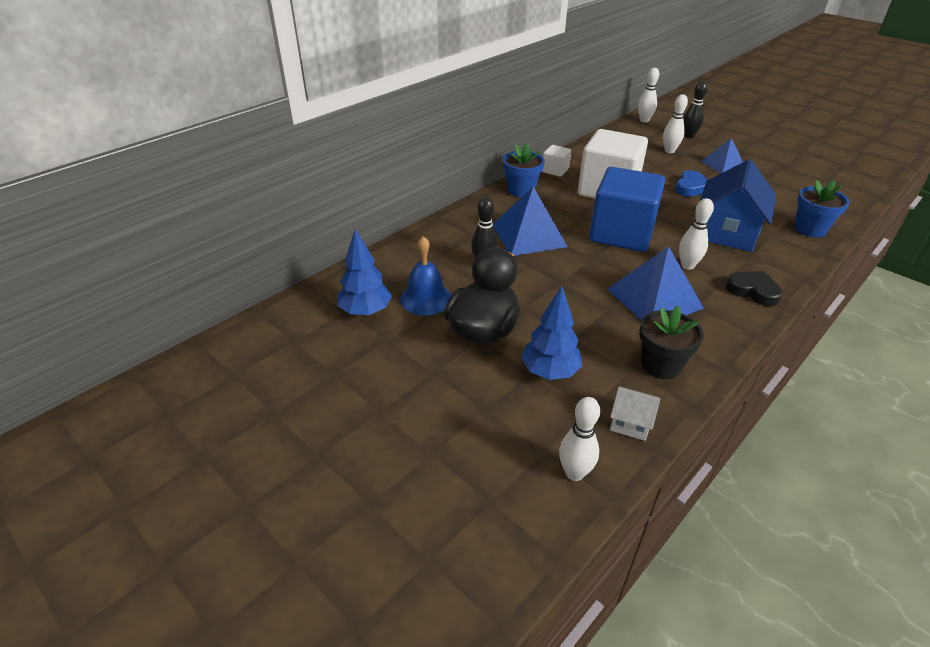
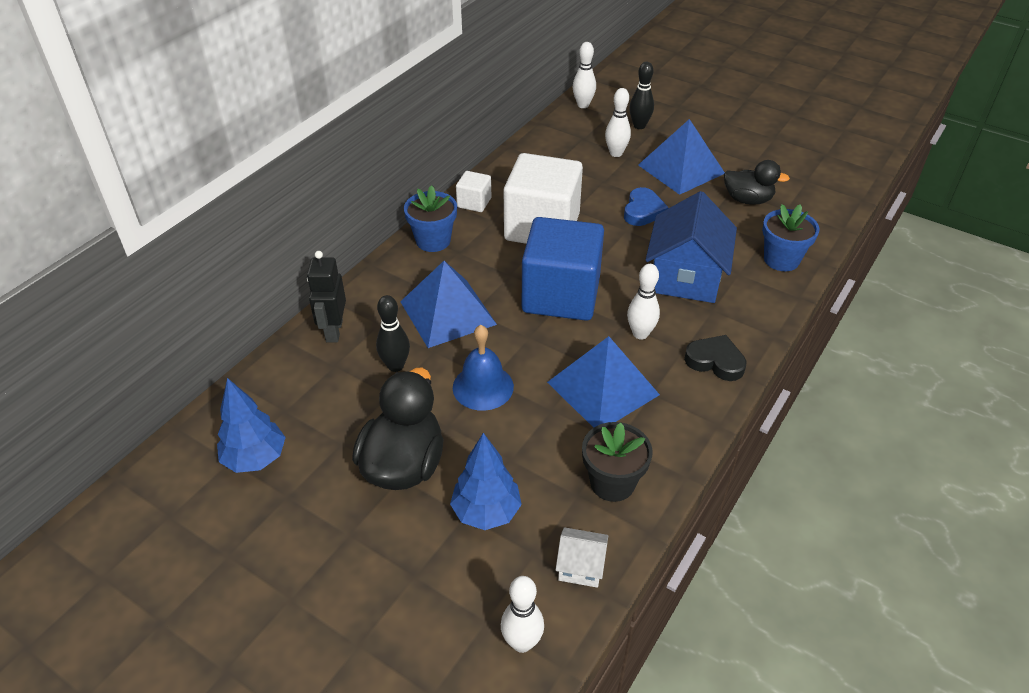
camera: 10 degrees left, 5 degrees up
blue bell [400,236,451,315] -> blue bell moved to [453,325,514,411]
blue pyramid [701,138,743,173] -> blue pyramid [638,119,725,195], size x1.60
none -> black robot [307,251,346,343]
none -> black duck [724,160,790,205]

